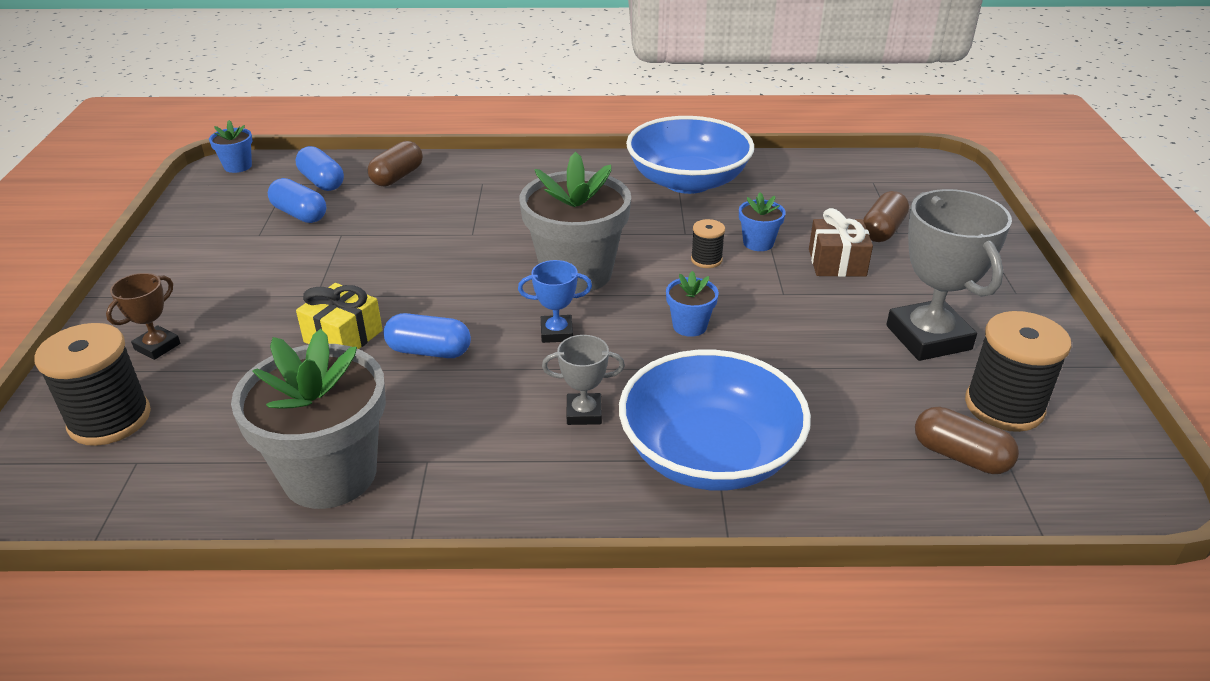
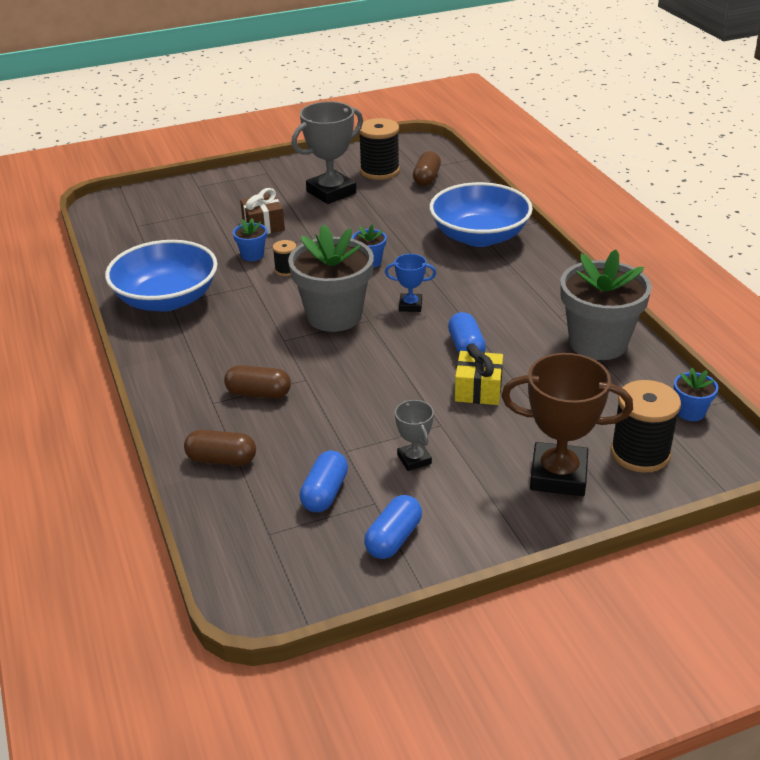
camera: 110 degrees left, 0 degrees up
brown trophy [106,273,180,360] -> brown trophy [501,353,633,496], size x1.97
blue flower pot [209,120,252,173] -> blue flower pot moved to [674,368,718,421]
blue capsule [296,146,344,191] -> blue capsule moved to [364,495,422,559]
blue trophy [518,260,592,343] -> blue trophy turned 60 degrees counterclockwise [385,254,436,312]
grey trophy [542,335,625,425] -> grey trophy moved to [395,400,434,471]
brown capsule [863,191,909,242] -> brown capsule moved to [224,365,291,399]

